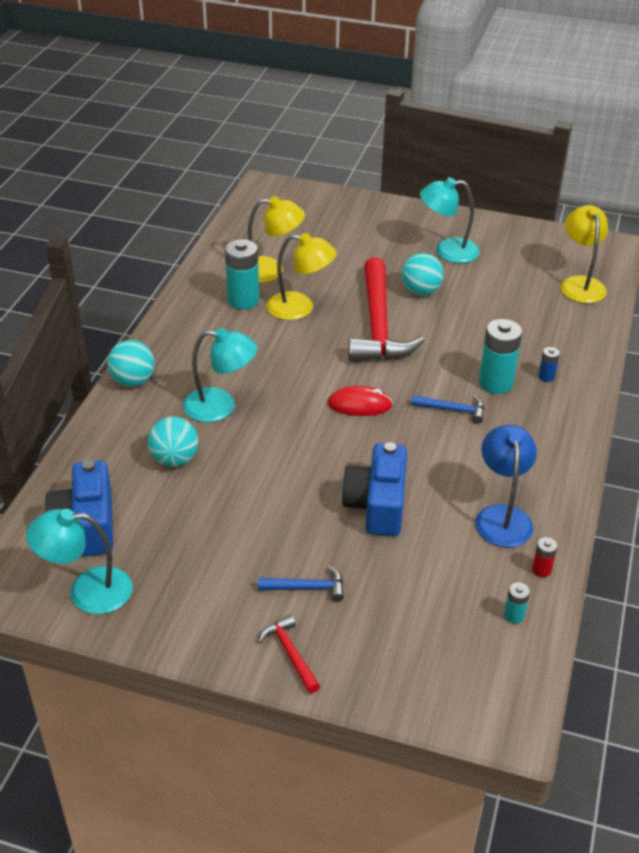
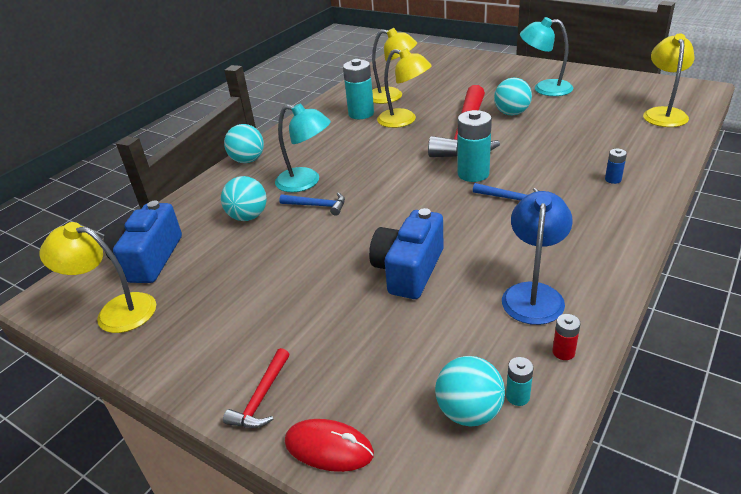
camera: 20 degrees right, 5 degrees down
turquoise lamp [26,509,133,614] -> yellow lamp [40,222,156,333]
blue hammer [258,566,344,602] -> blue hammer moved to [279,193,345,216]
red hammer [258,614,320,693] -> red hammer turned 150 degrees counterclockwise [223,348,289,428]
red mouse [328,386,393,416] -> red mouse moved to [285,419,374,472]
turquoise battery [479,319,522,394] -> turquoise battery moved to [457,110,492,182]
none -> turquoise ball [435,356,505,427]

